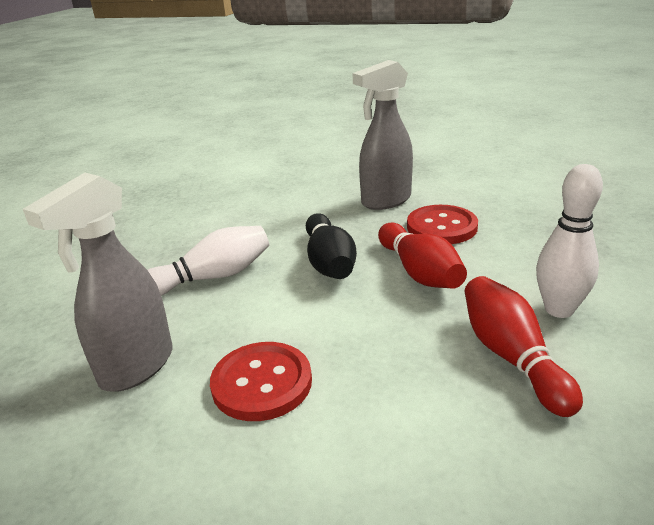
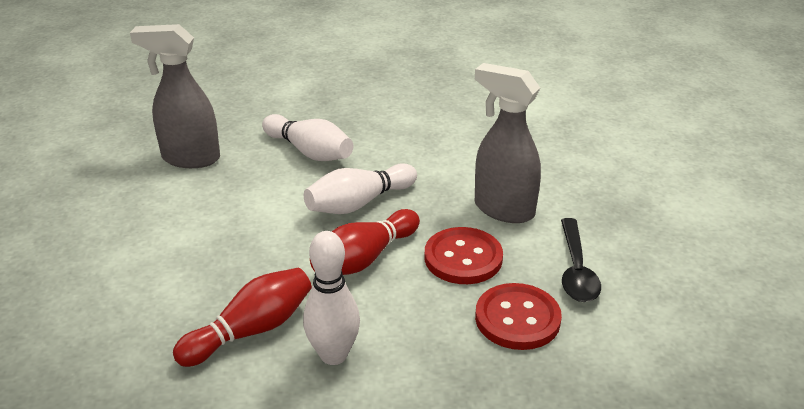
camera: 65 degrees right, 5 degrees up
red button [210,342,312,421] -> red button moved to [475,283,562,350]
black bowling pin [306,213,357,279] -> white bowling pin [304,163,417,214]
none -> black spoon [561,218,601,302]

